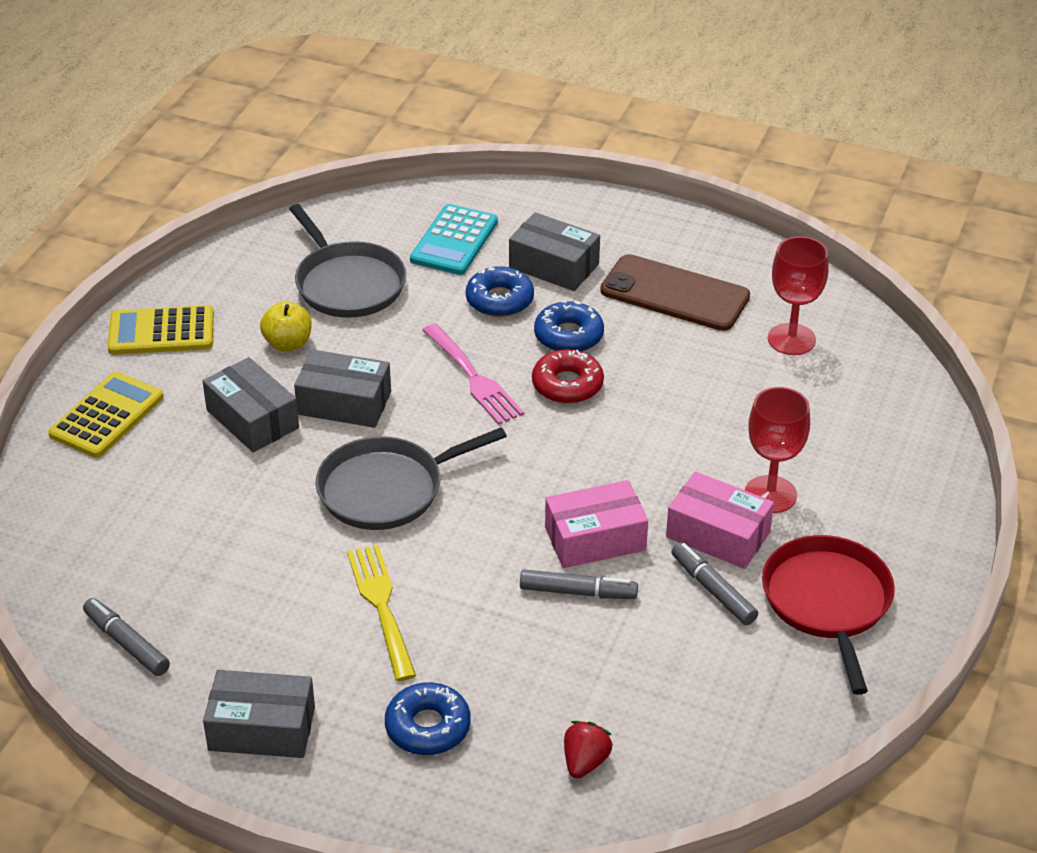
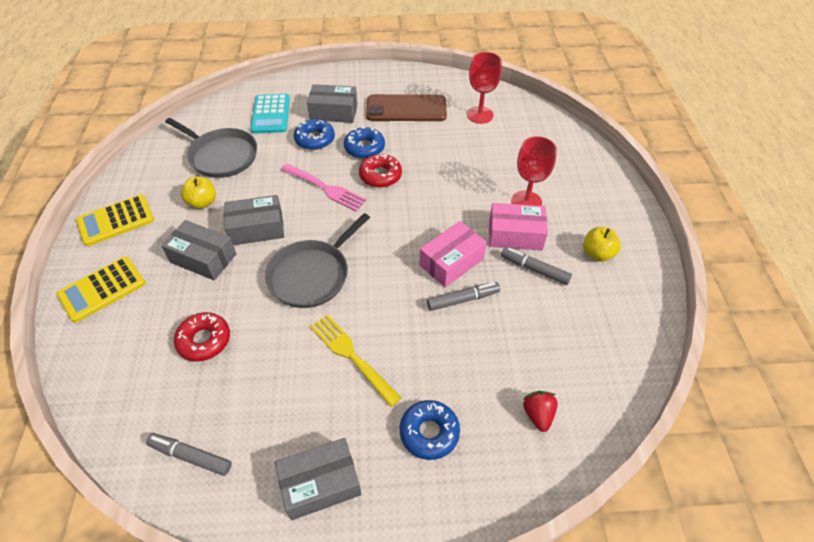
camera: 25 degrees left, 10 degrees up
yellow calculator [48,372,164,458] -> yellow calculator turned 135 degrees counterclockwise [57,256,146,323]
red pan [762,535,895,695] -> yellow apple [583,227,621,262]
none -> red donut [174,312,230,362]

